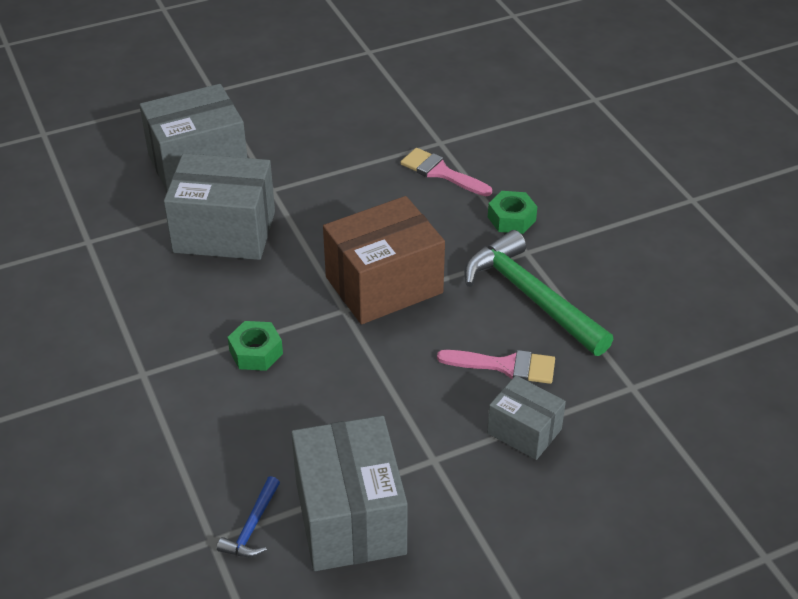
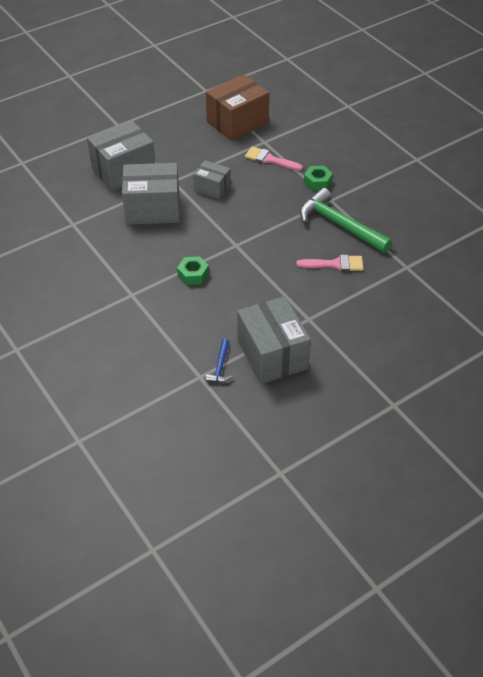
camera: 10 degrees left, 5 degrees up
brown box [323,196,445,324] -> brown box moved to [206,74,269,141]
grey box [487,375,566,460] -> grey box moved to [193,160,231,199]

